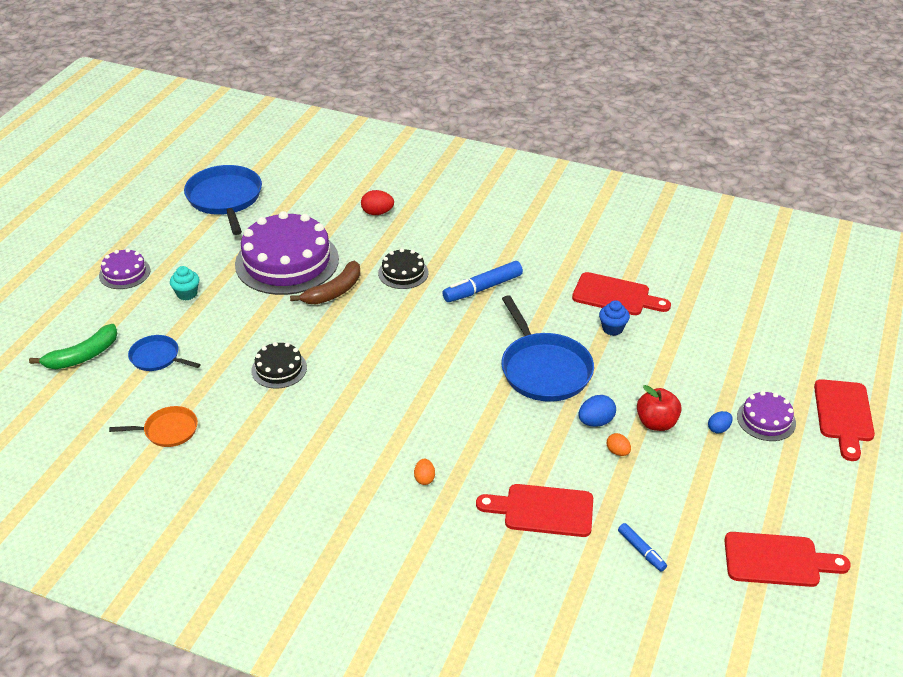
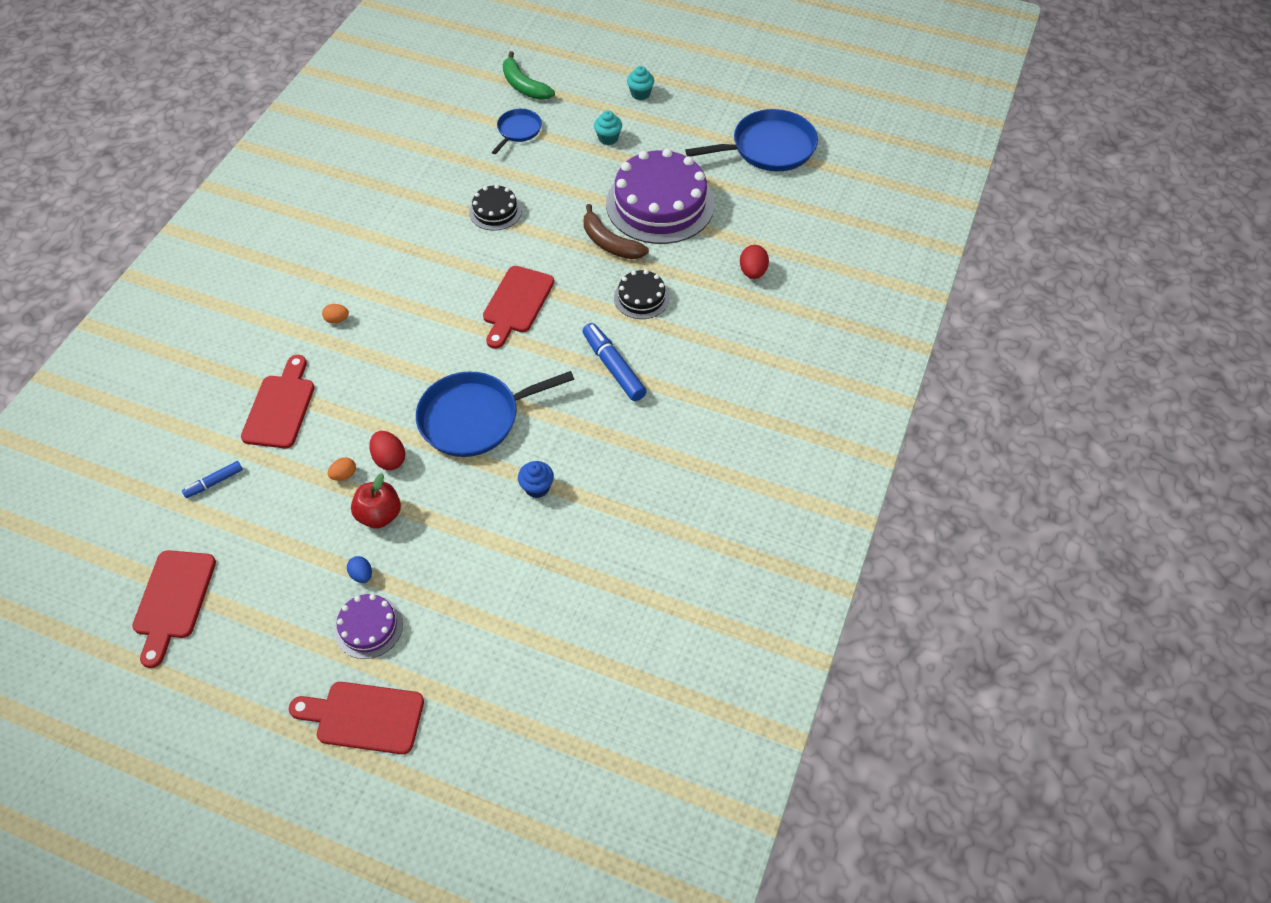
camera: 90 degrees right, 15 degrees up
purple cake [99,249,150,289] -> turquoise cupcake [627,66,654,100]
orange pan [109,406,198,447] -> none
red cutting board [572,272,671,315] -> red cutting board moved to [483,266,554,349]
blue egg [578,395,616,427] -> red egg [369,431,405,470]

